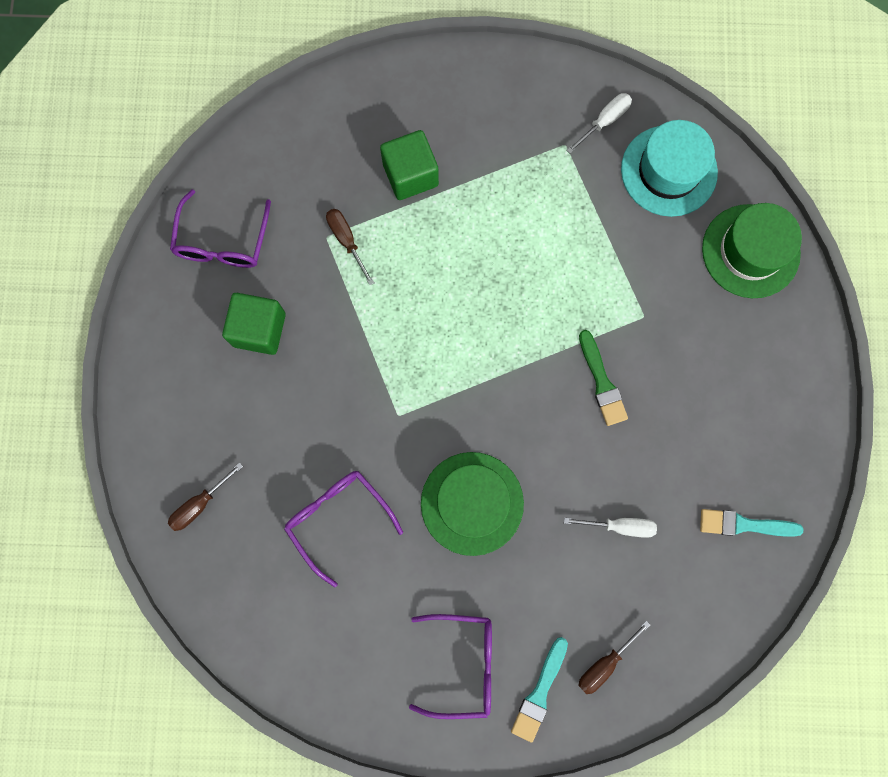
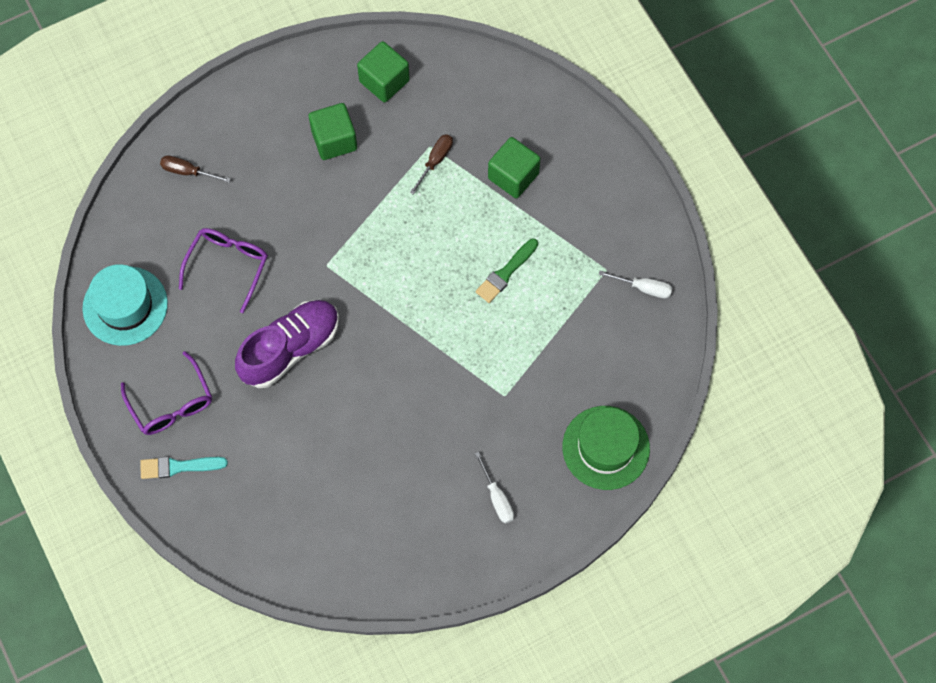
camera: 60 degrees right, 10 degrees down
purple glasses [170,190,271,268] -> green cube [357,41,410,102]
green hat [421,452,524,556] -> purple shoe [235,300,339,388]
white screwdriver [564,518,657,538] -> white screwdriver moved to [475,452,514,524]
brown screwdriver [578,621,650,694] -> none
green brush [579,330,628,426] -> green brush moved to [476,239,538,303]
turquoise hat [621,120,718,217] -> turquoise hat moved to [82,264,168,346]
turquoise brush [700,509,803,537] -> none

